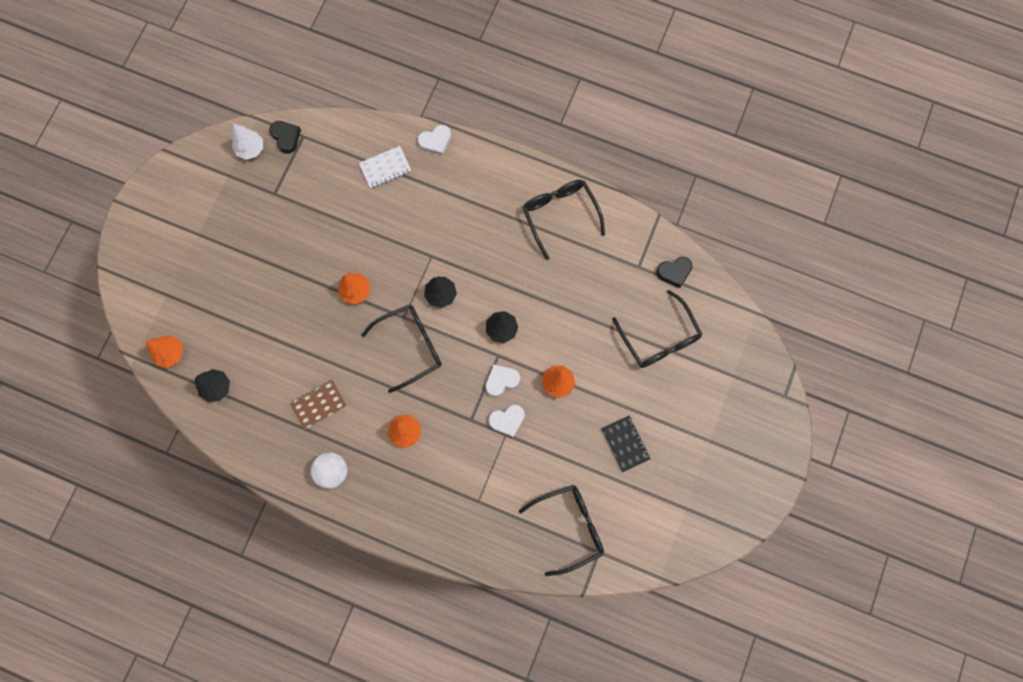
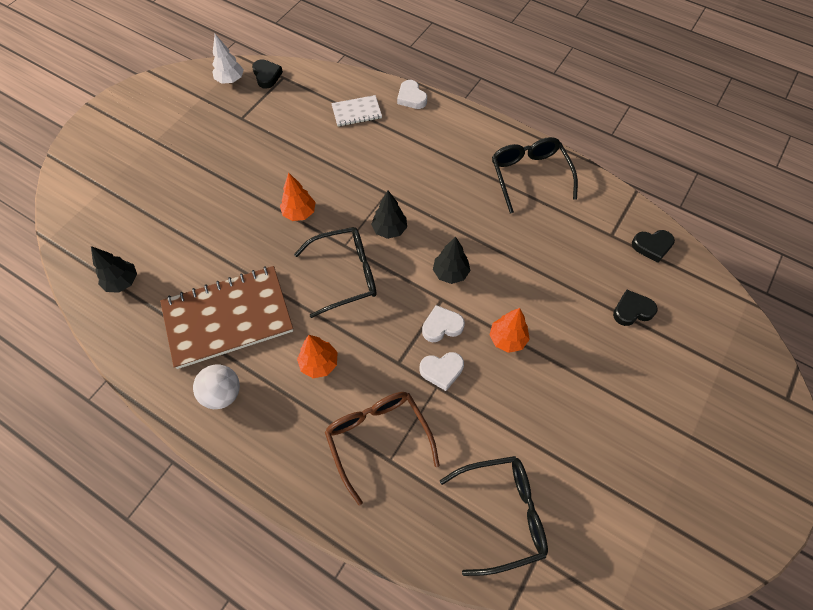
camera: 10 degrees right, 15 degrees down
orange tree [146,336,183,368] -> none
brown notebook [290,380,347,430] -> brown notebook [160,266,293,369], size x2.12
white heart [418,125,451,156] -> white heart turned 75 degrees clockwise [397,80,427,109]
black notebook [601,416,650,472] -> none
black glasses [612,290,703,368] -> black heart [613,290,658,326]
none -> brown glasses [325,392,439,505]

